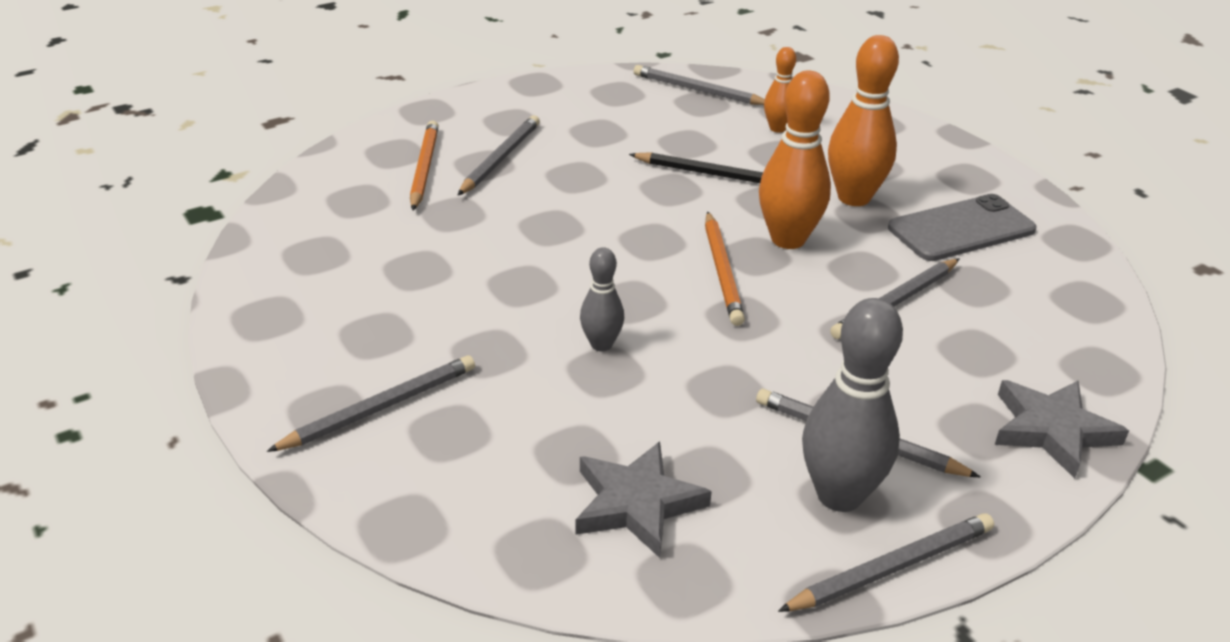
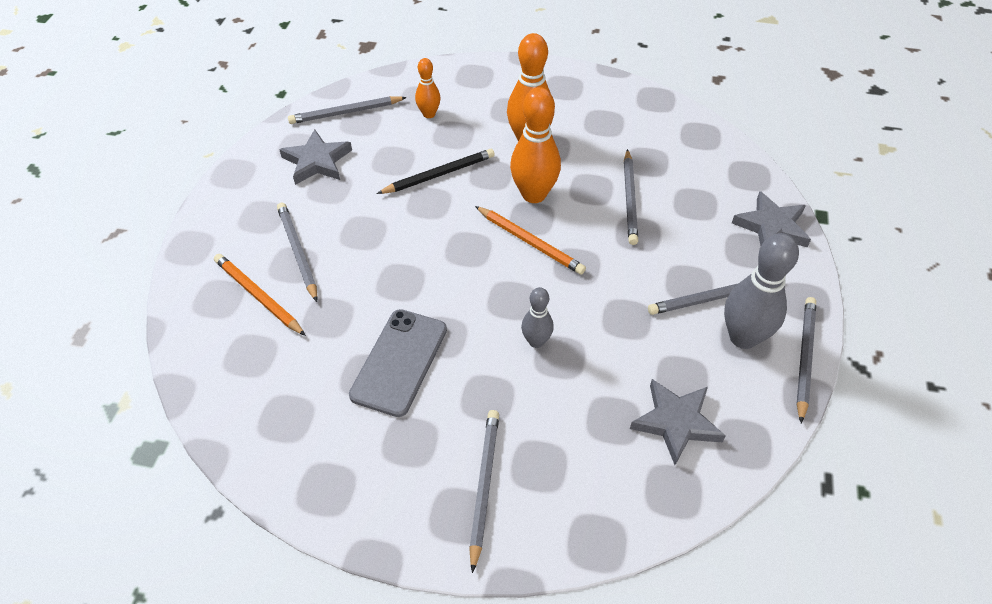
camera: 45 degrees left, 15 degrees up
grey phone [888,194,1036,261] -> grey phone moved to [349,309,447,417]
none -> grey star [279,129,352,185]

